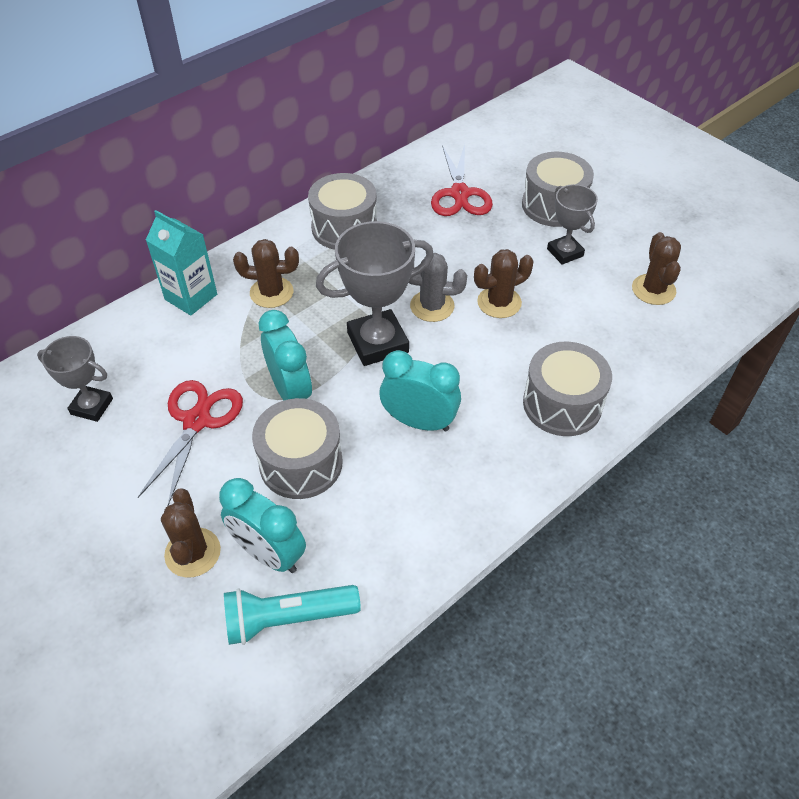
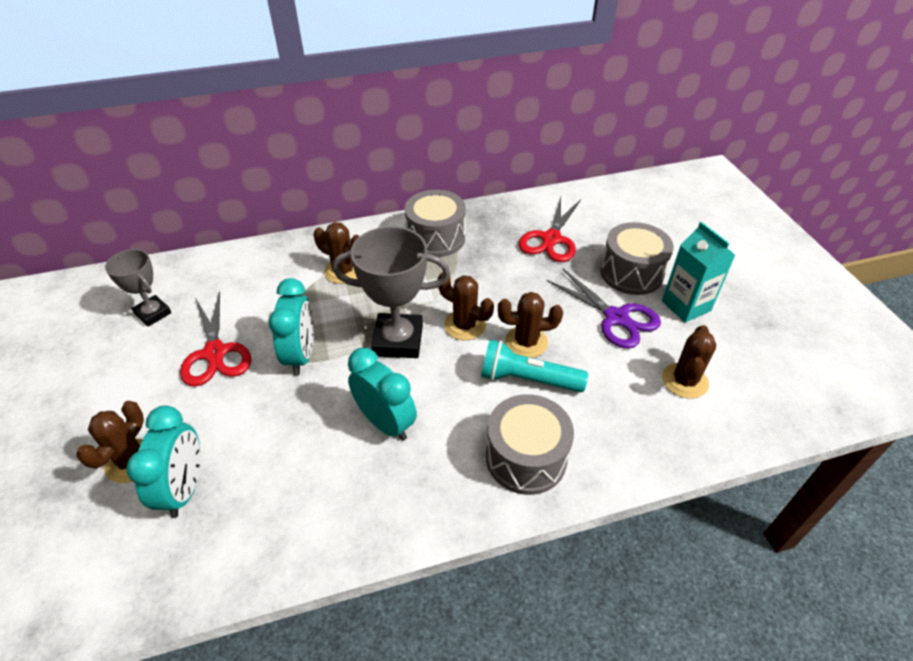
camera: 25 degrees right, 5 degrees down
red scissors [138,380,243,506] -> red scissors turned 120 degrees clockwise [180,291,251,387]
turquoise carton [146,210,217,316] -> turquoise carton moved to [662,222,735,323]
turquoise clock [219,478,306,573] -> turquoise clock turned 150 degrees counterclockwise [126,405,201,518]
turquoise flashlight [224,585,361,645] -> turquoise flashlight moved to [481,340,588,393]
grey drum [252,398,343,499] -> none
grey cactus [409,253,467,322] -> brown cactus [438,272,494,340]
grey trophy [547,184,598,265] -> purple scissors [547,269,661,349]

